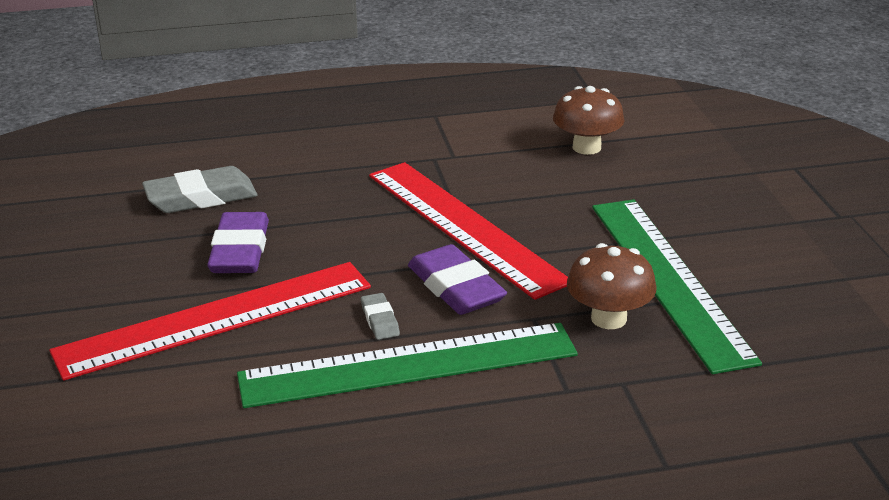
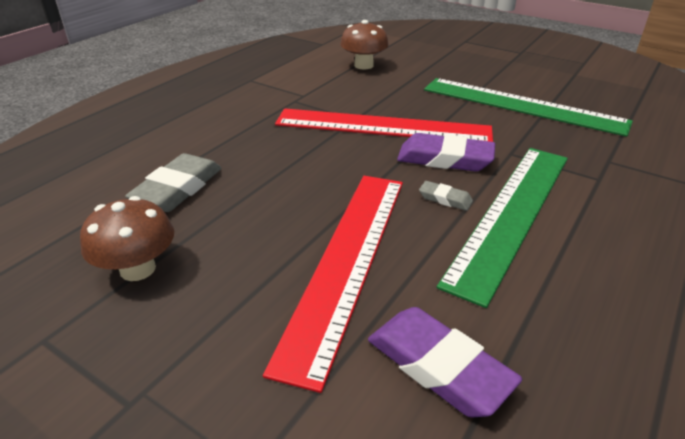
camera: 45 degrees left, 5 degrees up
purple eraser [207,212,269,273] -> purple eraser moved to [368,307,522,418]
brown mushroom [567,243,656,329] -> brown mushroom moved to [80,196,174,281]

